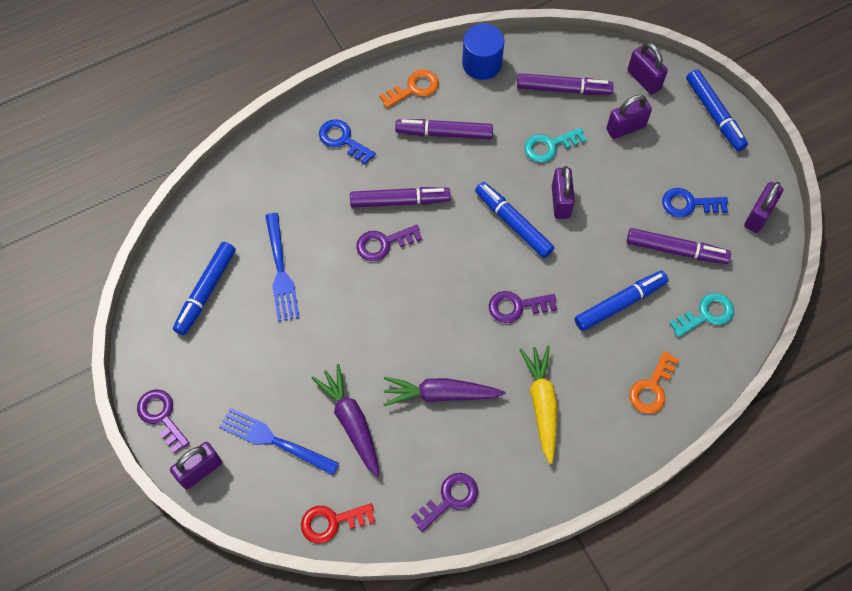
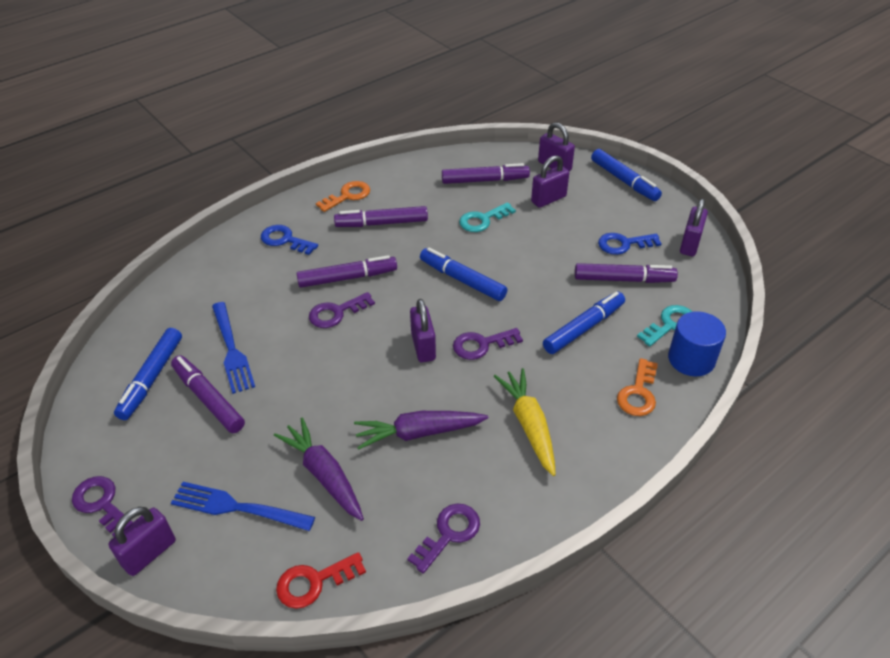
camera: 10 degrees left, 20 degrees down
blue cylinder [462,24,504,80] -> blue cylinder moved to [668,311,726,376]
purple padlock [552,166,575,219] -> purple padlock moved to [410,299,436,362]
none -> purple marker [171,355,245,433]

